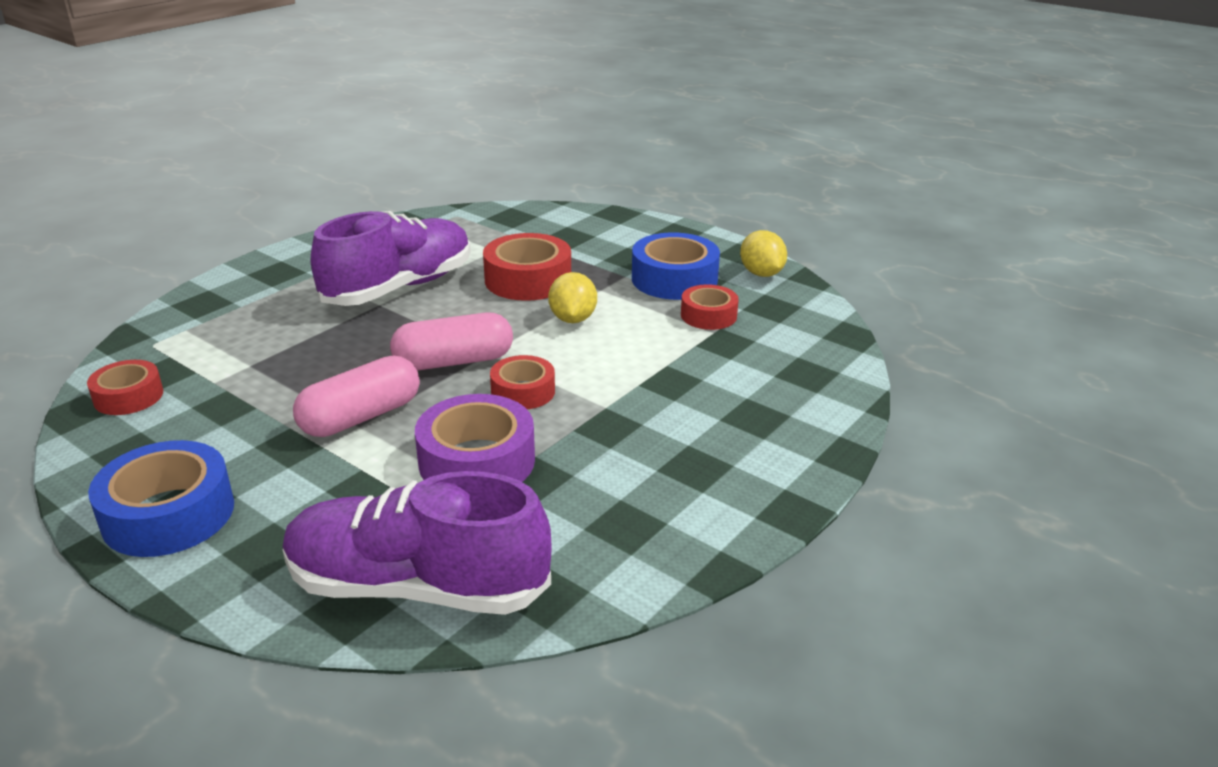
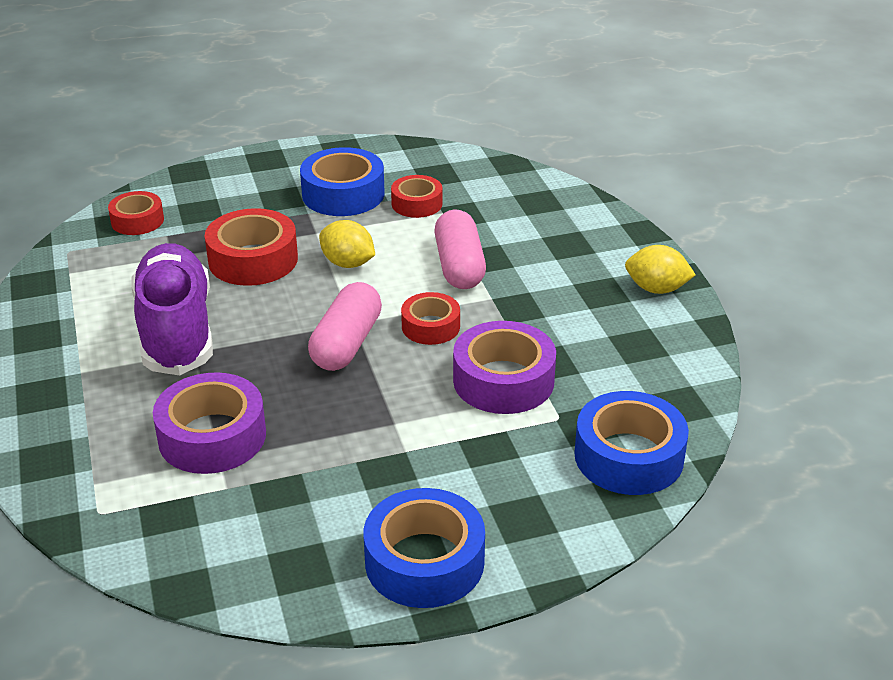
camera: 55 degrees left, 5 degrees up
red tape [87,360,163,415] -> red tape moved to [108,191,164,235]
purple shoe [283,471,552,615] -> blue tape [574,391,689,495]
pink capsule [293,356,420,437] -> pink capsule moved to [434,209,486,289]
yellow lemon [740,230,787,277] -> yellow lemon moved to [625,245,696,294]
none -> purple tape [153,372,266,474]

